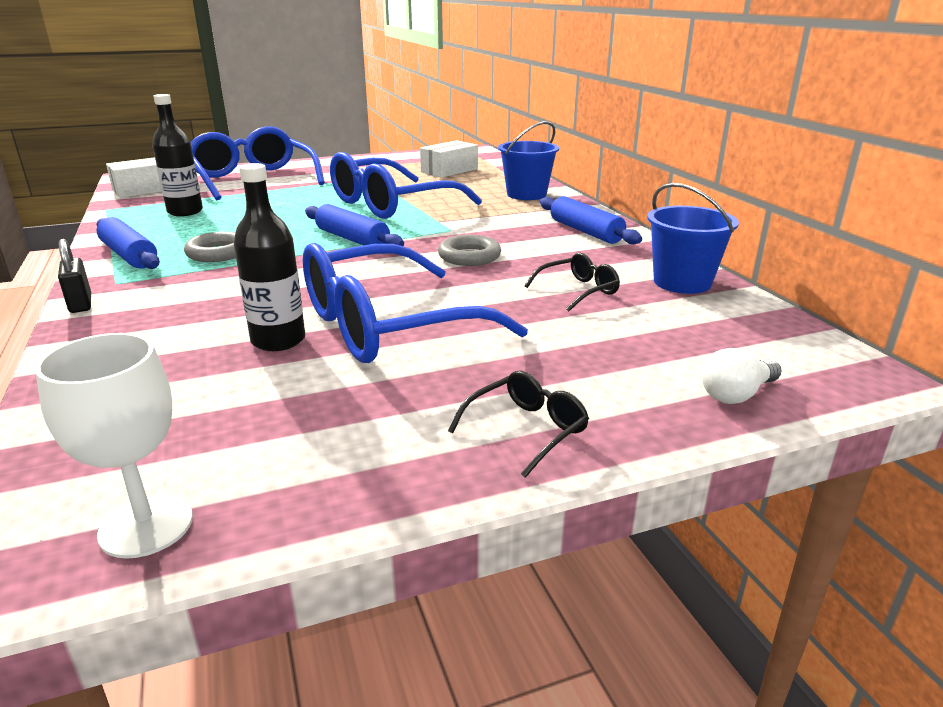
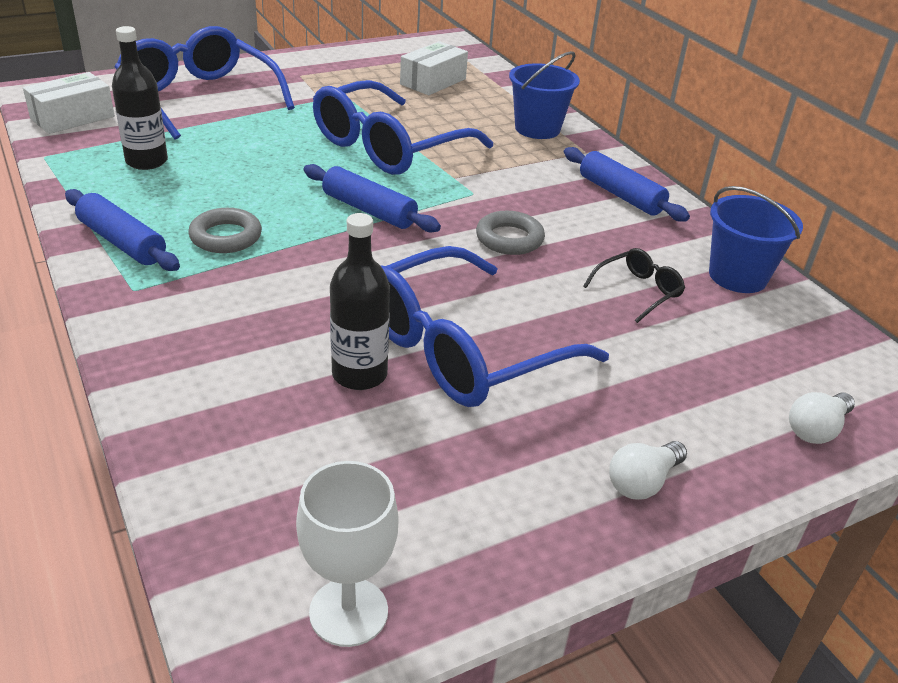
camera: 10 degrees left, 10 degrees up
black padlock [58,239,91,313] -> none
black glasses [448,371,589,478] -> white light bulb [609,441,687,500]

